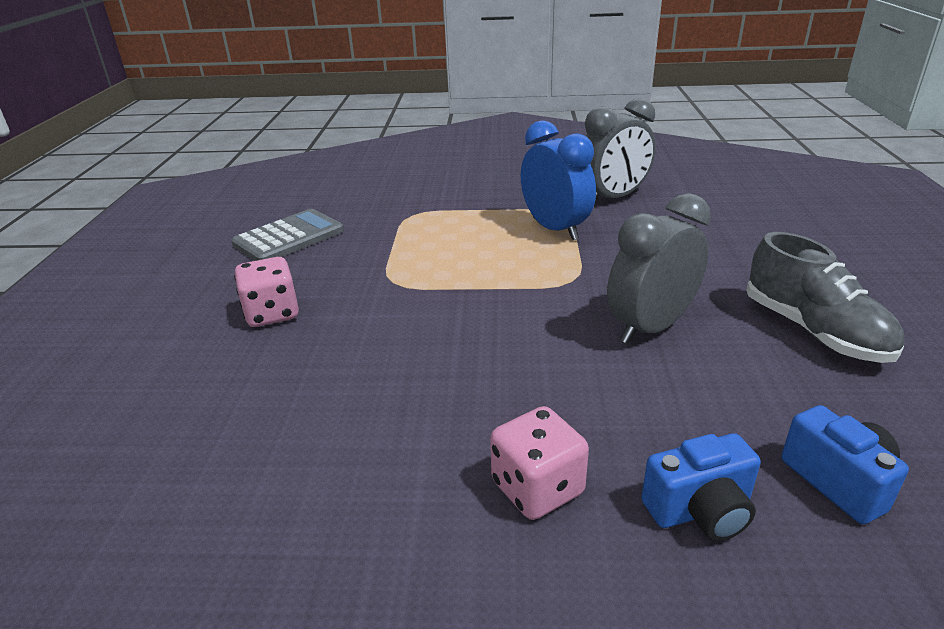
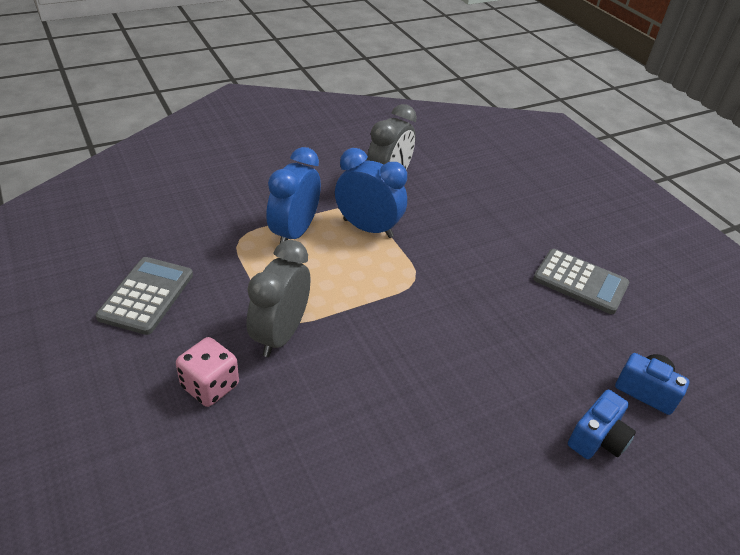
camera: 35 degrees left, 10 degrees up
pink dice [490,406,589,520] -> none
grey clock [607,193,711,344] -> grey clock moved to [246,240,311,357]
grey shoe [746,232,905,363] -> grey calculator [533,249,629,314]
none -> blue clock [266,147,321,243]

